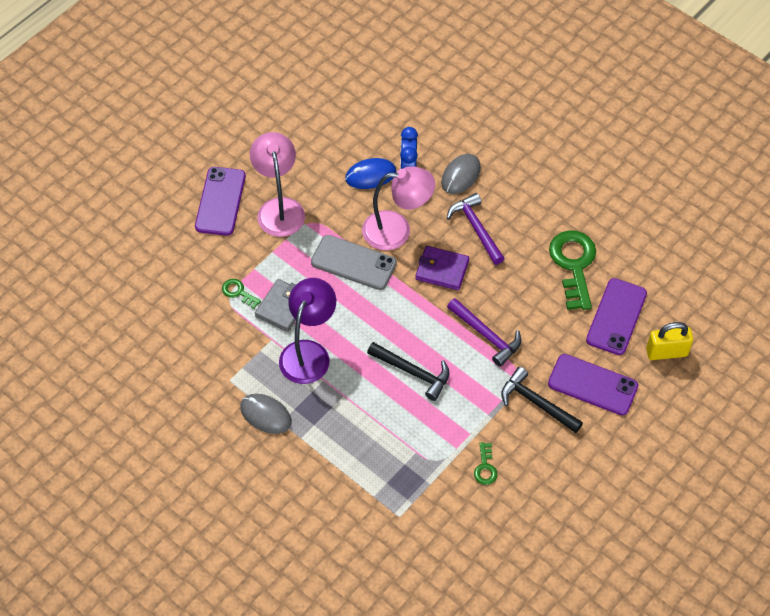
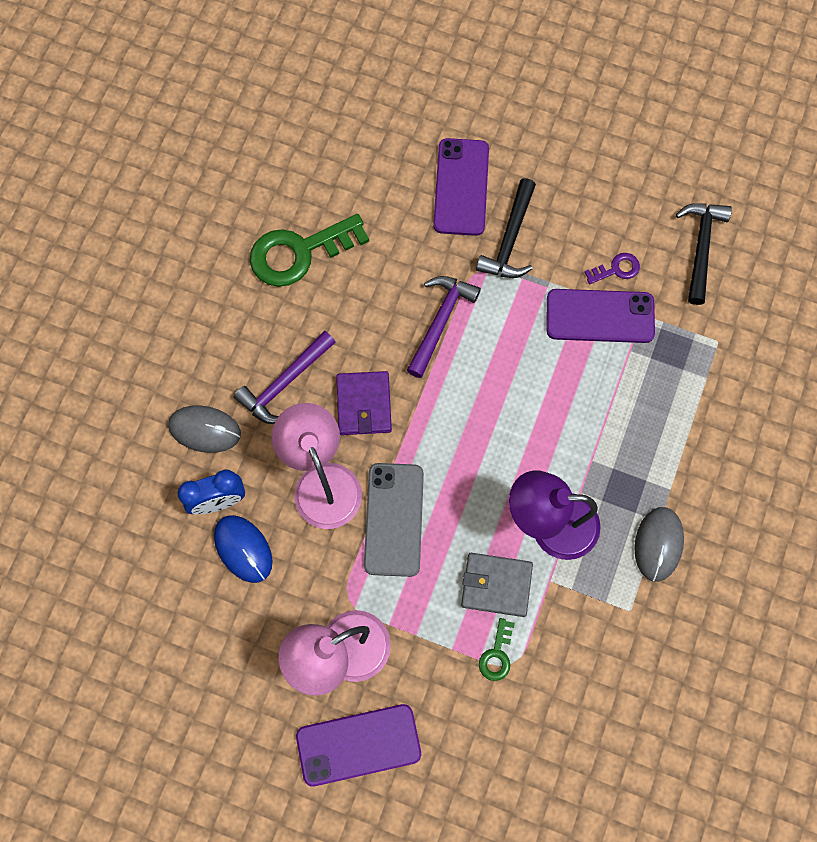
camera: 110 degrees left, 15 degrees up
black hammer [367,342,450,401] -> black hammer moved to [676,203,732,305]
green key [474,442,498,485] -> purple key [585,253,640,284]
purple phone [586,278,647,355] -> purple phone moved to [547,289,655,343]
yellow padlock [646,322,693,360] -> none

